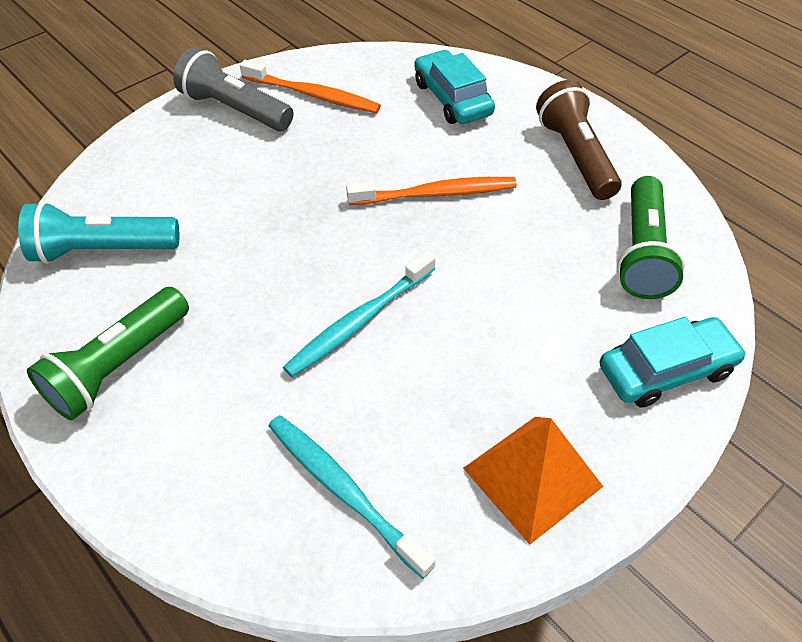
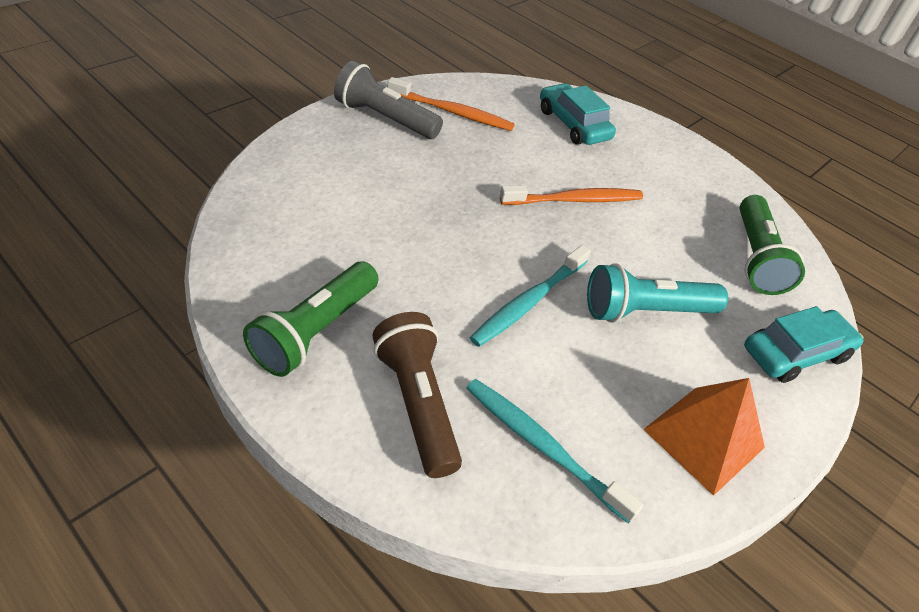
camera: 10 degrees left, 5 degrees down
turquoise flashlight [18,201,179,264] -> turquoise flashlight moved to [587,263,728,323]
brown flashlight [536,80,622,200] -> brown flashlight moved to [373,312,462,478]

